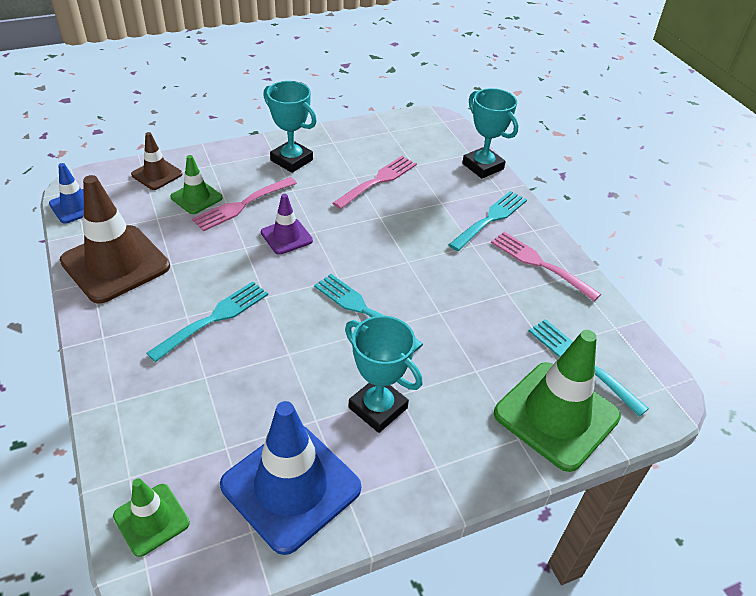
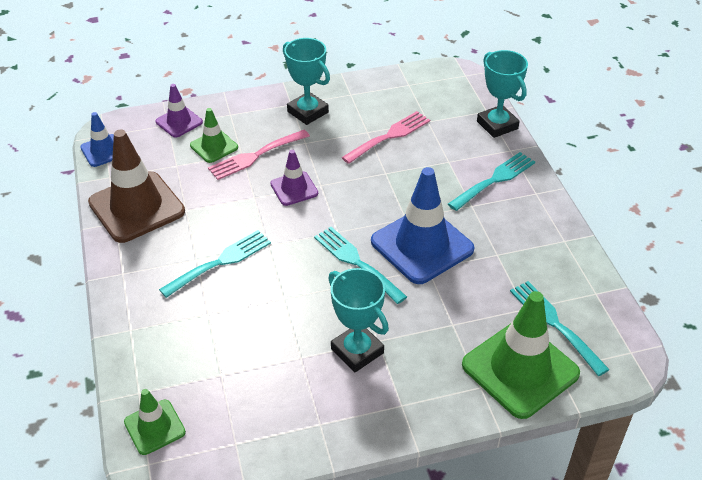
camera: 10 degrees right, 0 degrees up
brown traffic cone [131,132,183,190] -> purple traffic cone [155,84,203,138]
blue traffic cone [220,401,361,555] -> blue traffic cone moved to [371,167,475,284]
pink fork [491,232,601,301] -> none

